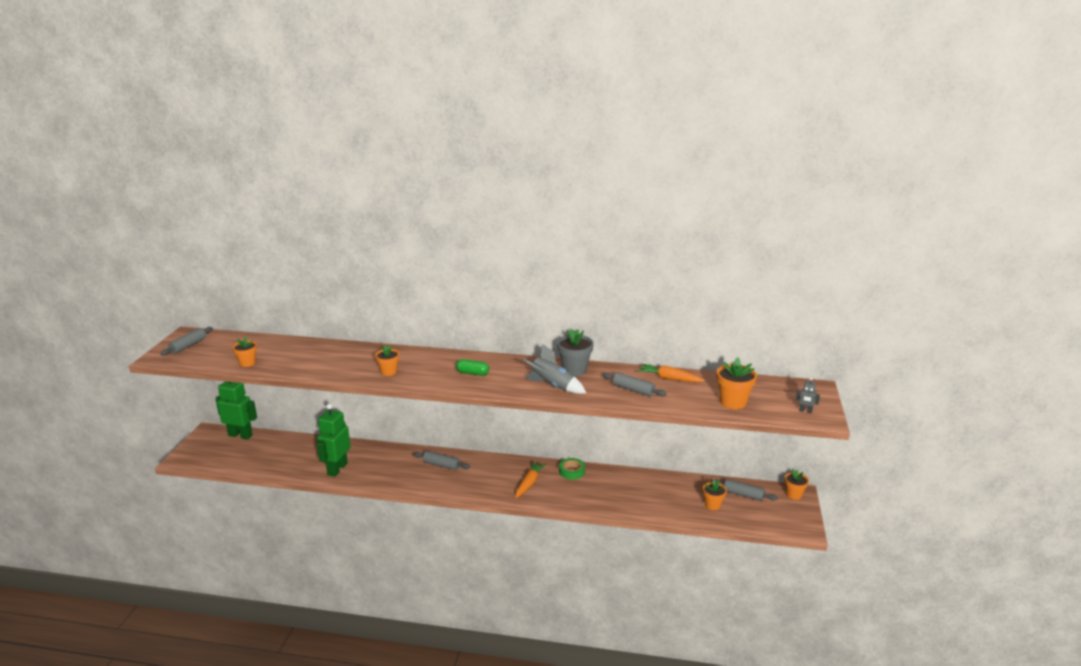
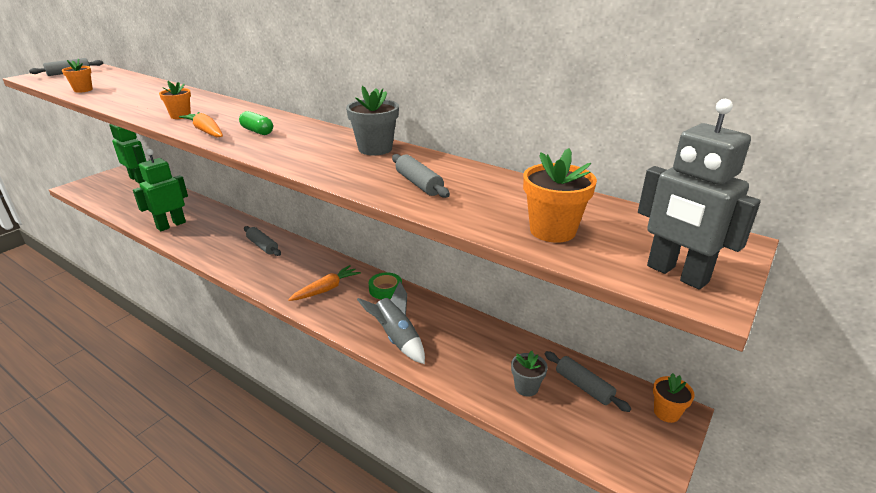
camera: 25 degrees right, 5 degrees up
grey rocket [523,343,586,394] -> grey rocket moved to [357,282,425,364]
orange carrot [638,364,705,383] -> orange carrot moved to [179,112,223,138]
orange flower pot [703,480,727,510] -> grey flower pot [511,351,548,397]
grey robot [796,378,820,414] -> grey robot [638,99,761,290], size x2.34

